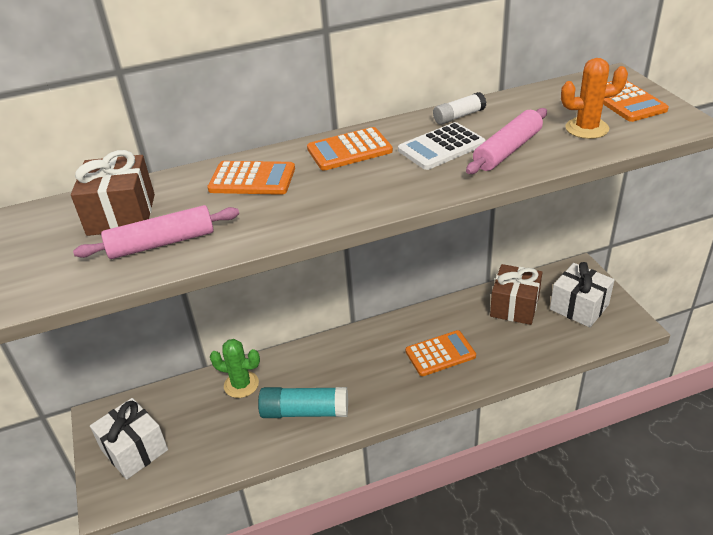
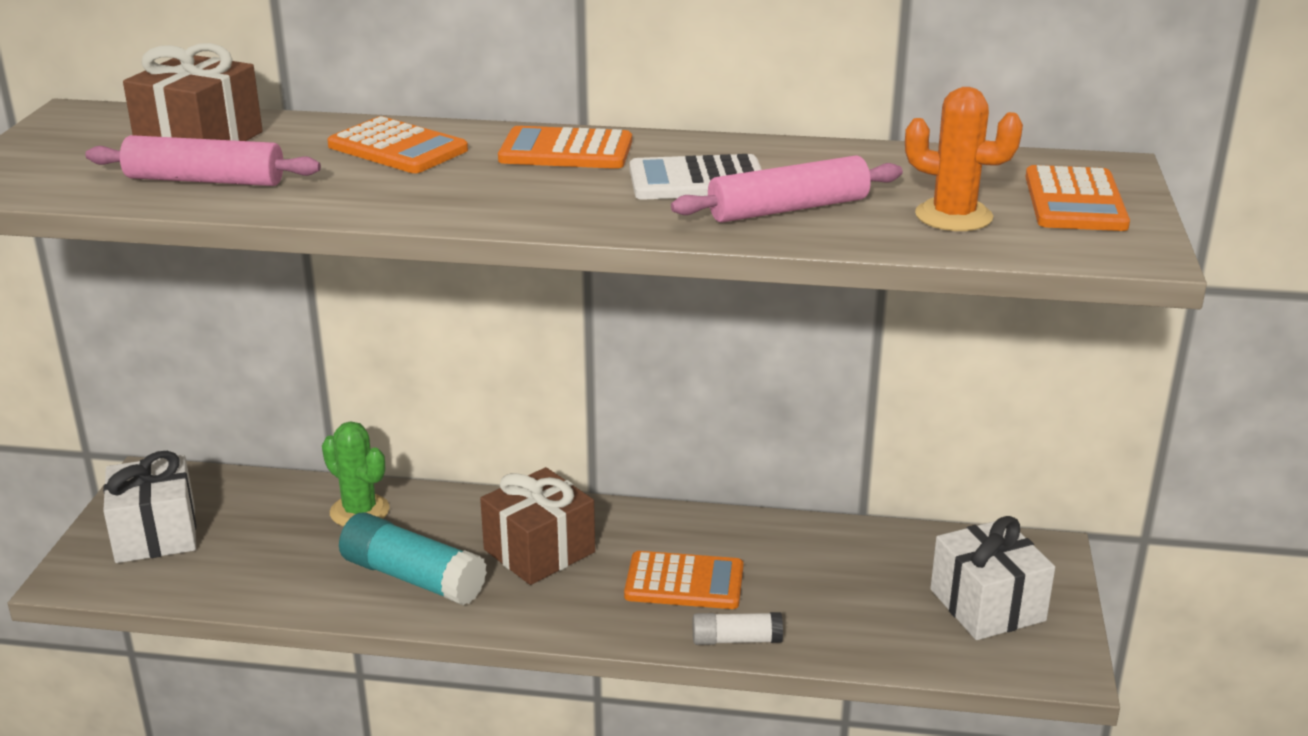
camera: 25 degrees right, 10 degrees down
white glue stick [433,92,486,125] -> white glue stick moved to [692,612,783,645]
brown gift [490,264,542,325] -> brown gift moved to [480,467,595,585]

